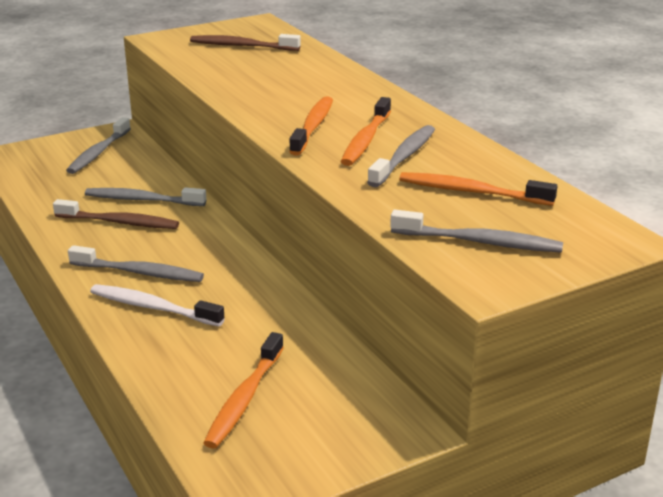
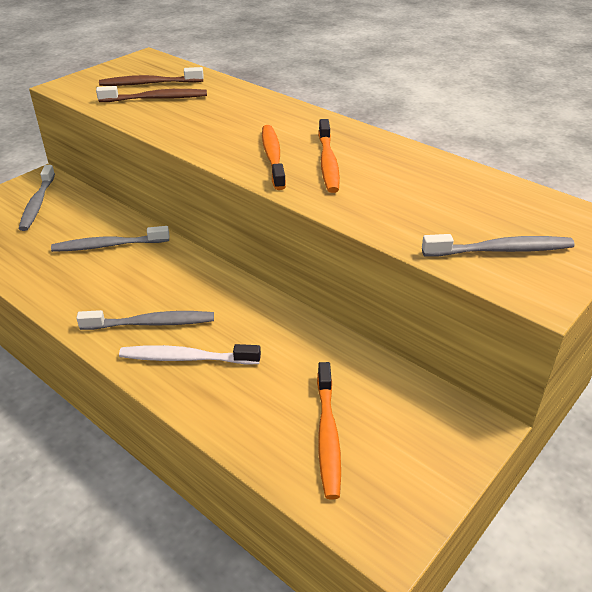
camera: 20 degrees left, 10 degrees up
brown toothbrush [53,199,179,229] -> brown toothbrush moved to [96,86,207,102]
grey toothbrush [367,125,435,187] -> none
orange toothbrush [399,172,557,206] -> none

